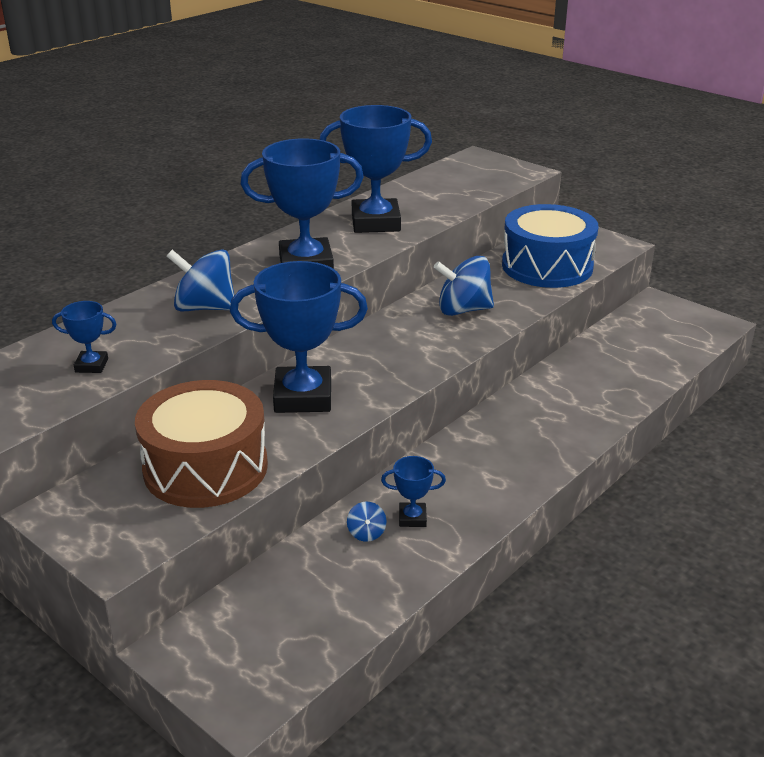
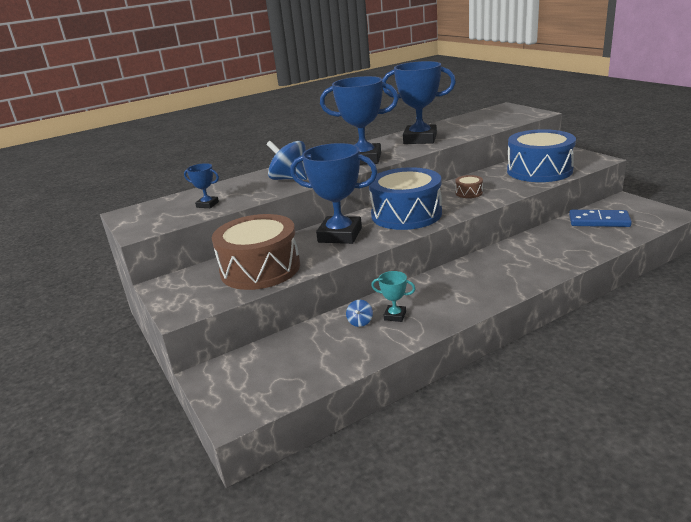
camera: 20 degrees right, 5 degrees down
blue trophy [381,456,446,527] -> turquoise trophy [371,271,416,322]
blue spinning top [434,256,494,316] -> brown drum [455,175,483,198]
none -> blue drum [369,167,442,230]
none -> blue domino [569,210,632,227]

